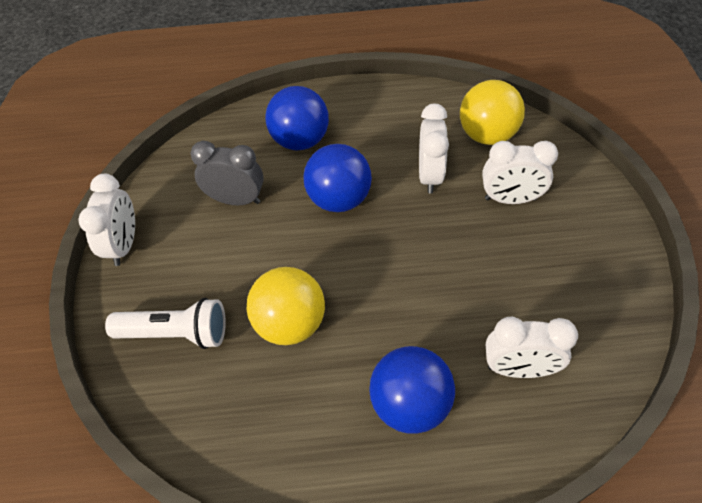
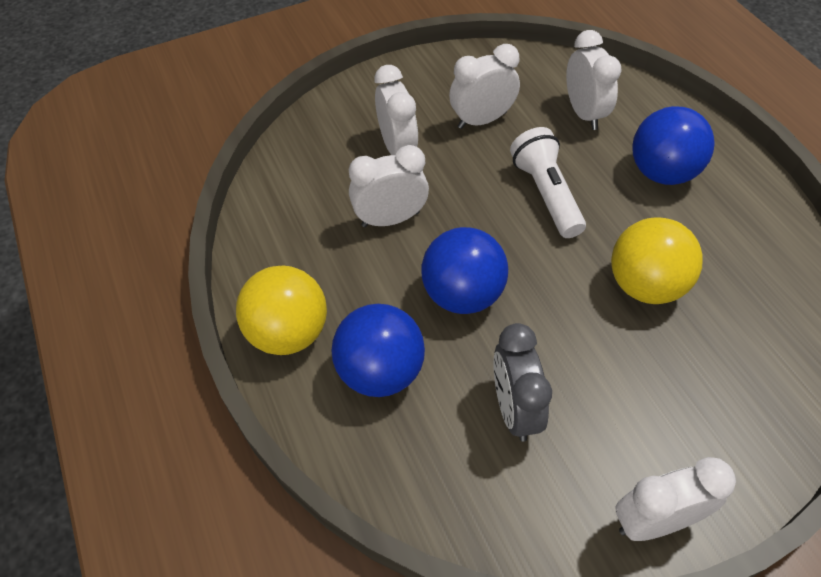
camera: 110 degrees left, 0 degrees up
white flashlight [105,298,226,349] -> white flashlight moved to [510,127,586,238]
yellow ball [460,80,525,145] -> yellow ball moved to [236,266,327,355]
none -> white clock [449,44,520,129]

